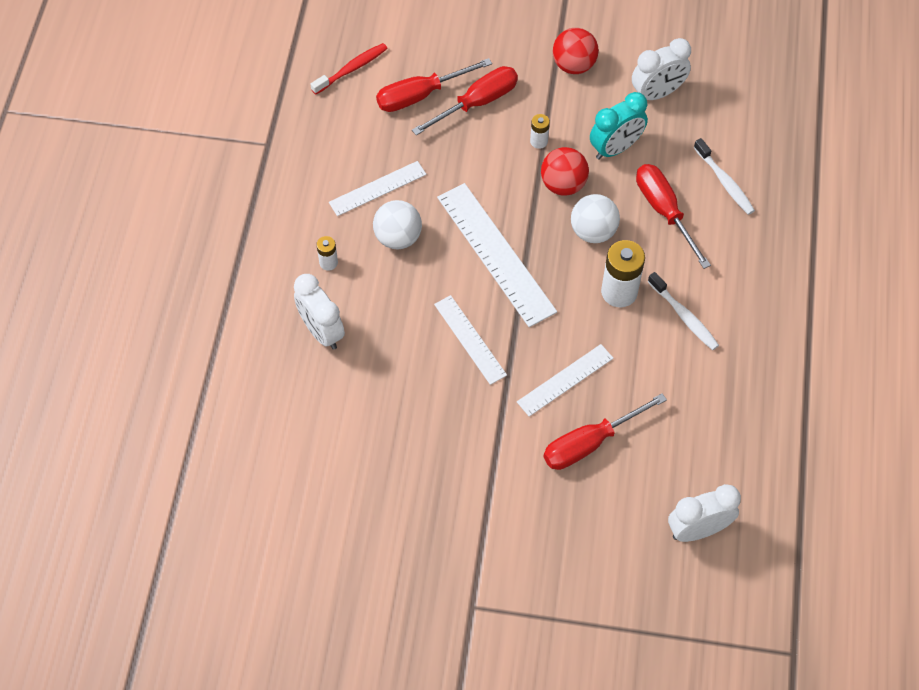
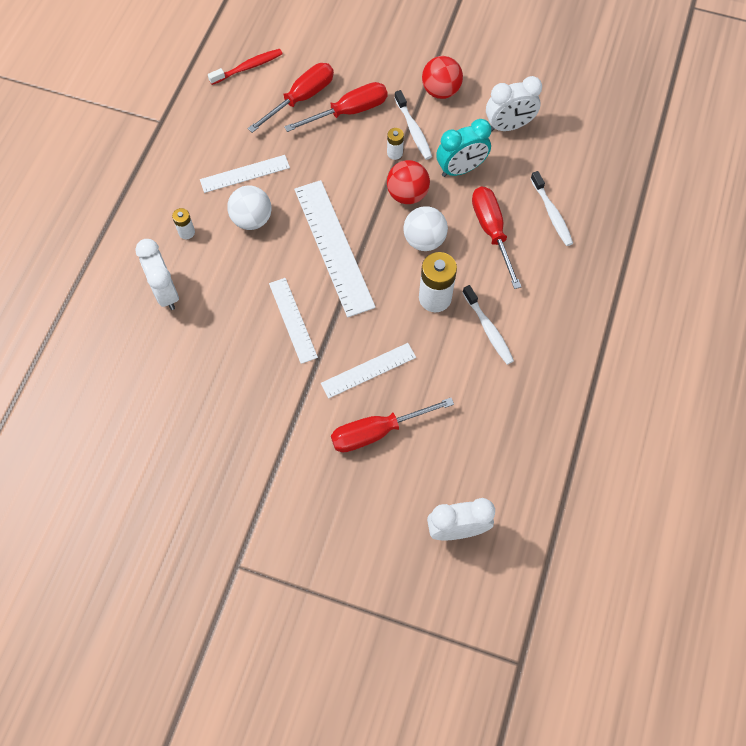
camera: 10 degrees right, 5 degrees up
red screwdriver [376,58,492,112] -> red screwdriver turned 150 degrees clockwise [248,63,334,133]
none -> white toothbrush [395,90,432,160]

